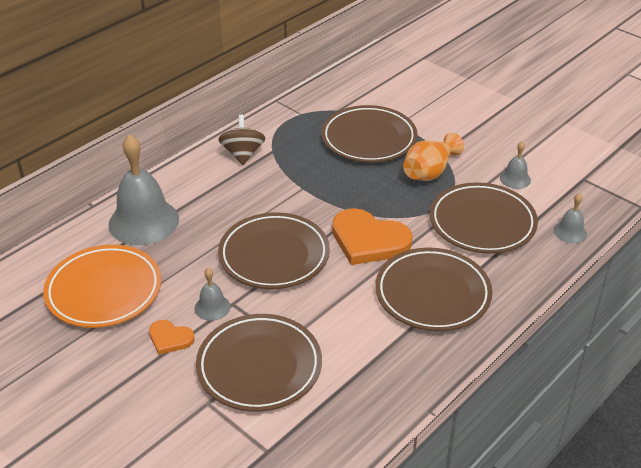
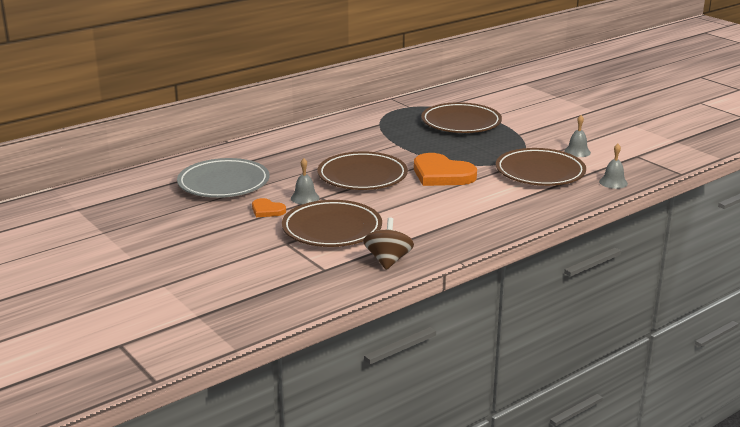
camera: 10 degrees right, 15 degrees down
orange plate [43,245,161,328] -> grey plate [177,158,269,198]
grey bell [109,134,179,245] -> none
brown spinning top [218,115,265,165] -> brown spinning top moved to [363,217,414,270]
brown plate [375,248,492,331] -> none
orange vase [403,132,464,181] -> none

